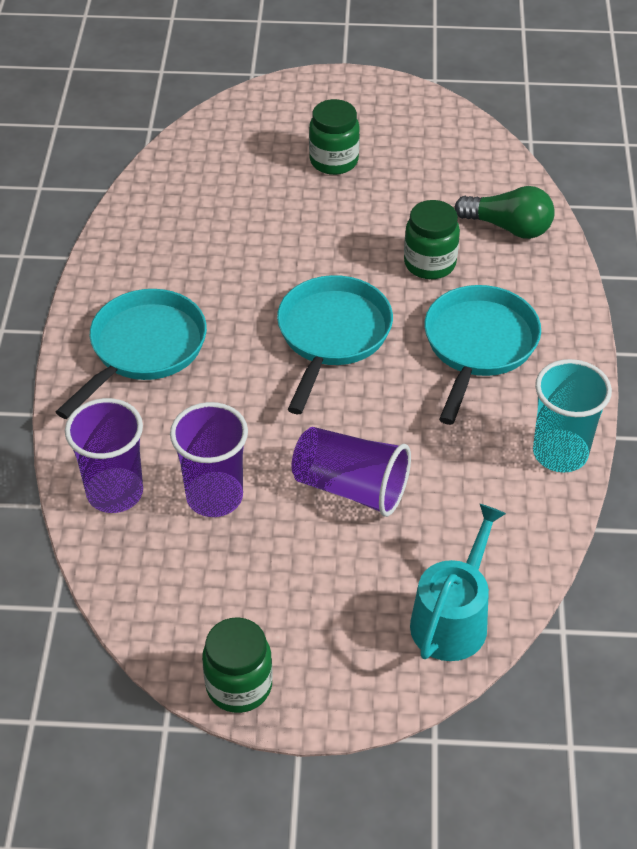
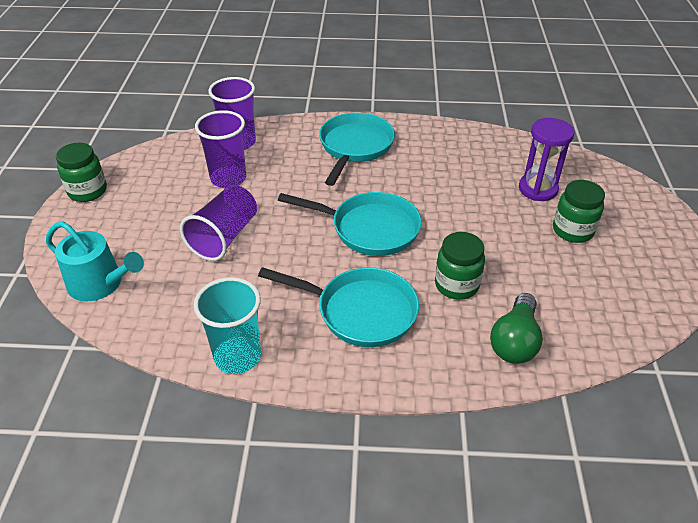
camera: 90 degrees right, 5 degrees down
turquoise pan [56,289,207,419] -> turquoise pan turned 105 degrees counterclockwise [319,113,395,186]
none -> purple hourglass [519,118,575,201]

